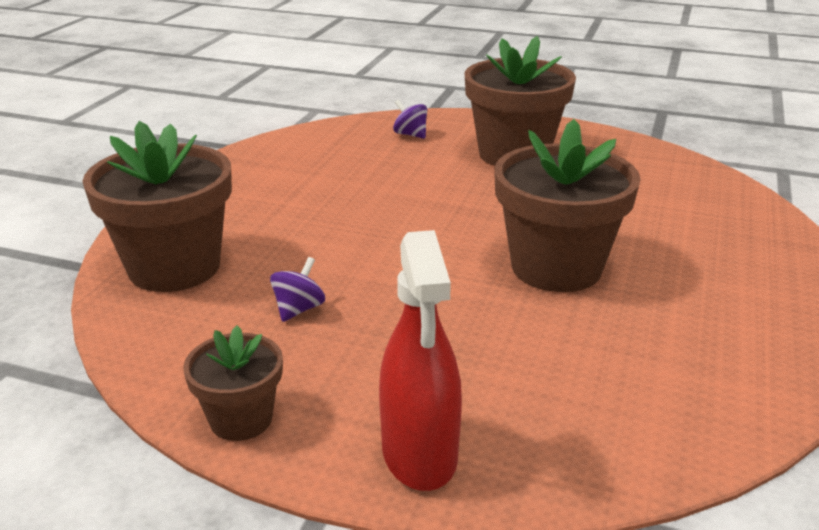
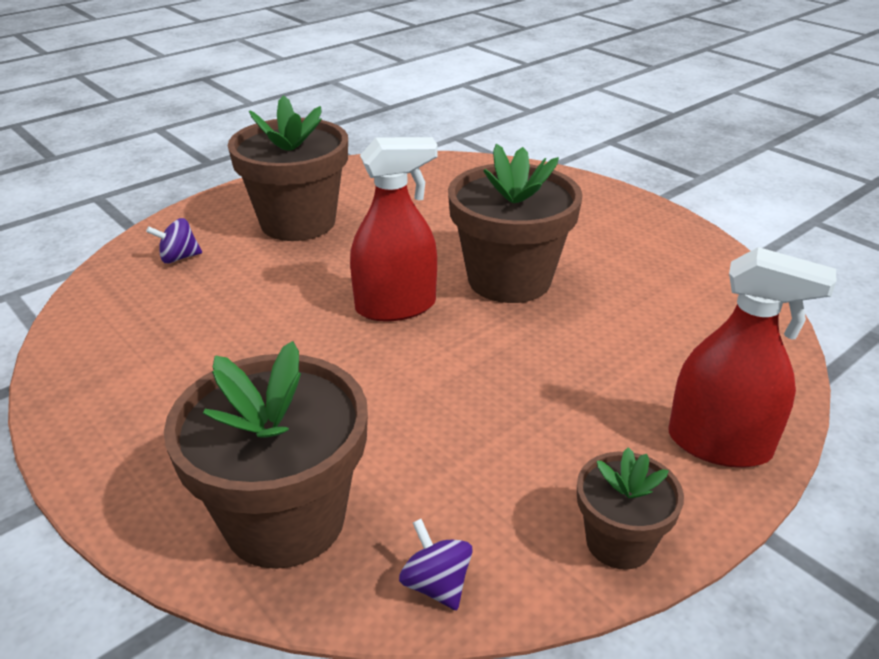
camera: 60 degrees left, 5 degrees up
purple spinning top [270,257,325,322] -> purple spinning top moved to [399,519,473,610]
none -> red spray bottle [350,137,438,322]

